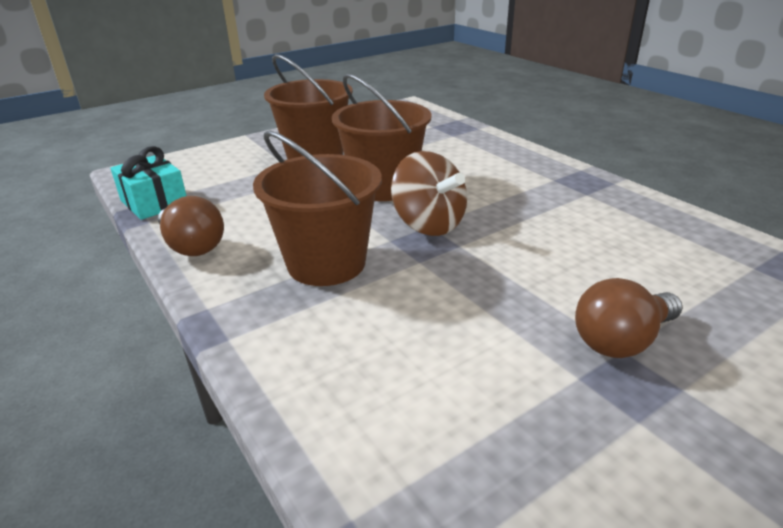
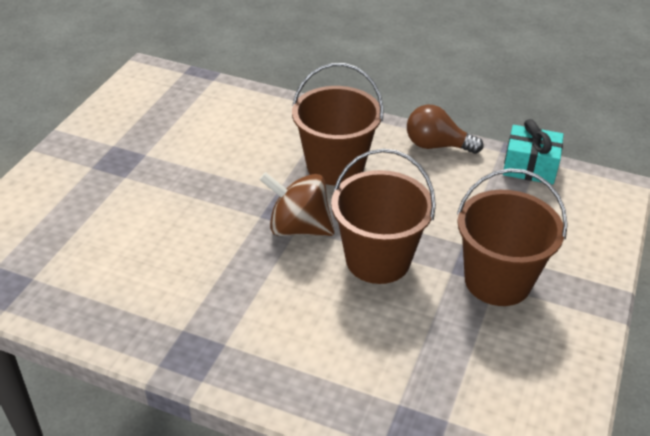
camera: 145 degrees right, 10 degrees up
brown light bulb [575,278,683,358] -> none

